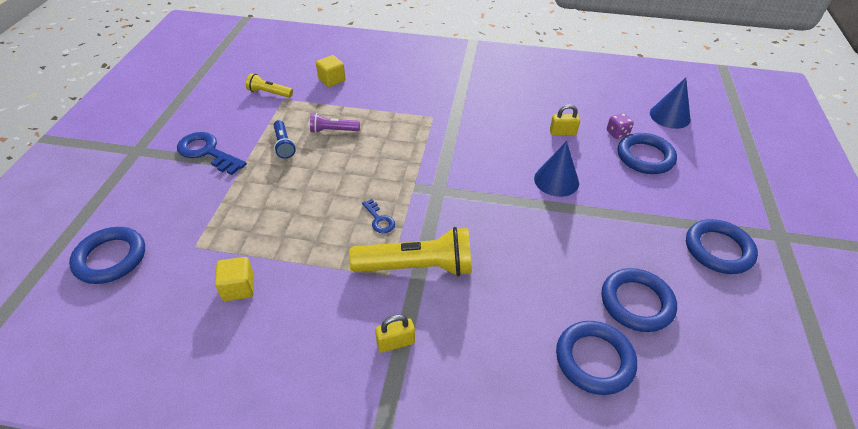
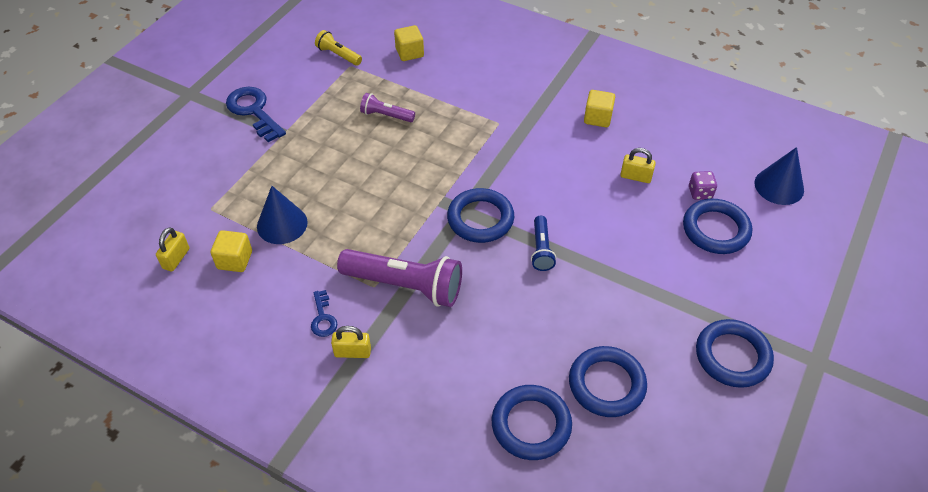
camera: 20 degrees right, 5 degrees up
blue ring [69,227,145,284] -> blue ring moved to [447,188,514,243]
blue flashlight [274,120,296,159] -> blue flashlight moved to [531,216,556,271]
yellow flashlight [349,227,472,277] -> purple flashlight [337,249,462,307]
blue key [362,199,395,233] -> blue key moved to [311,290,337,337]
blue cone [534,141,579,197] -> blue cone moved to [257,186,308,244]
none -> yellow padlock [156,227,189,272]
none -> yellow cube [584,90,615,127]

